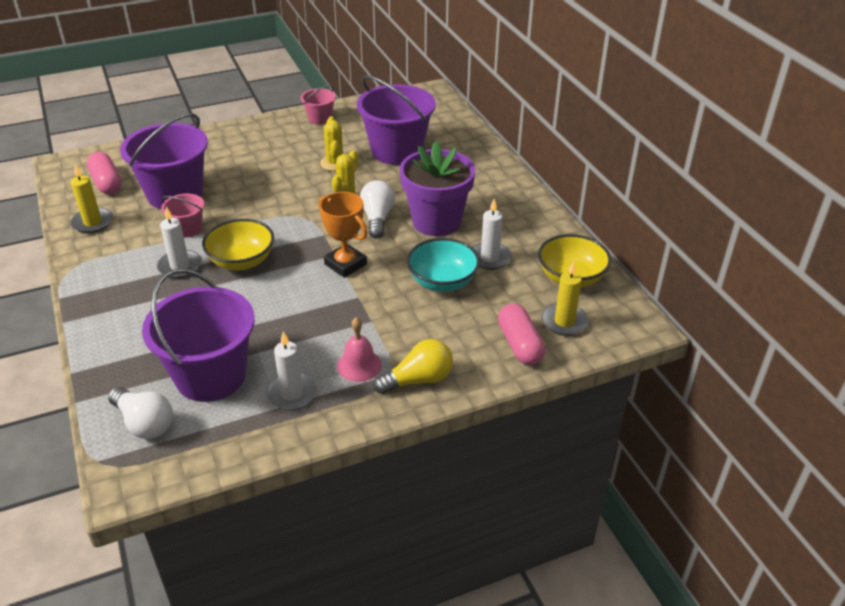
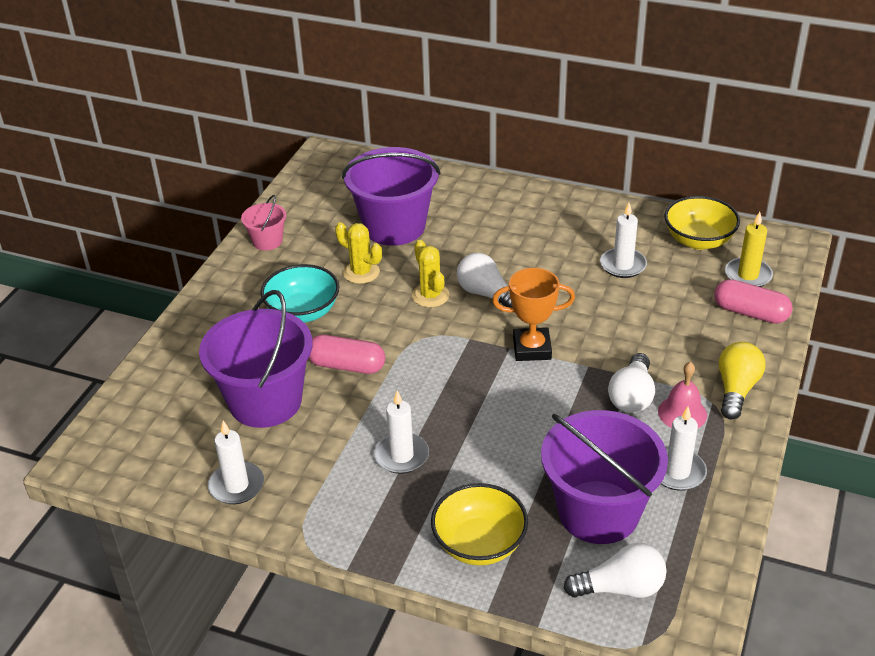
camera: 45 degrees left, 0 degrees up
yellow candle [70,164,113,233] -> white candle [208,421,264,504]
pink capsule [87,152,122,194] -> pink capsule moved to [309,335,385,374]
pink bucket [161,194,204,237] -> none
yellow bowl [202,219,274,270] -> yellow bowl moved to [431,483,528,566]
purple flower pot [399,141,476,236] -> none
turquoise bowl [407,238,480,292] -> turquoise bowl moved to [260,264,339,323]
none -> white light bulb [608,353,655,413]

